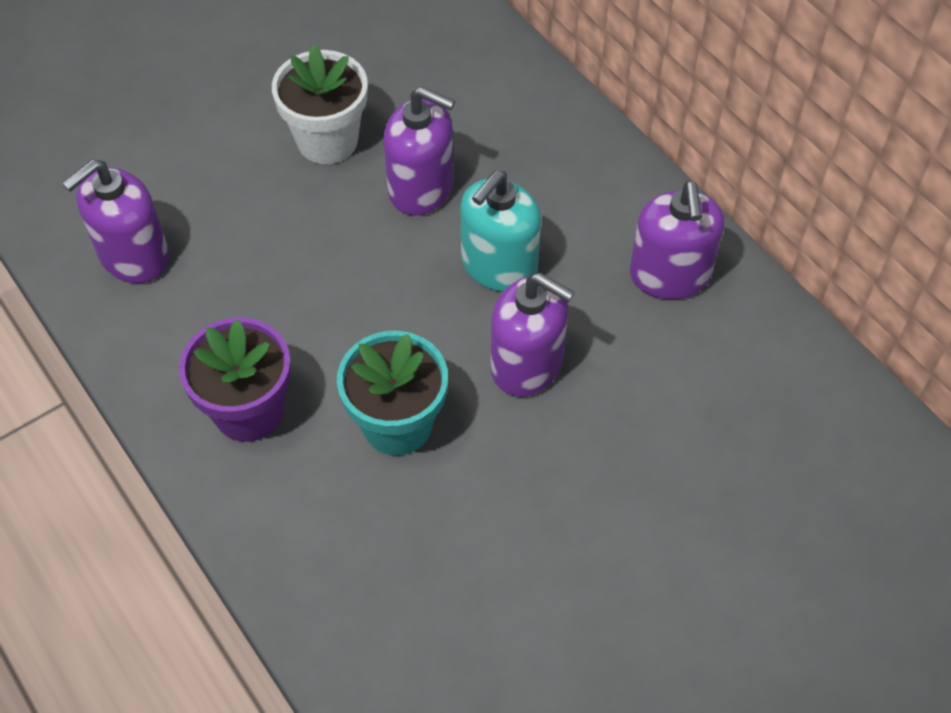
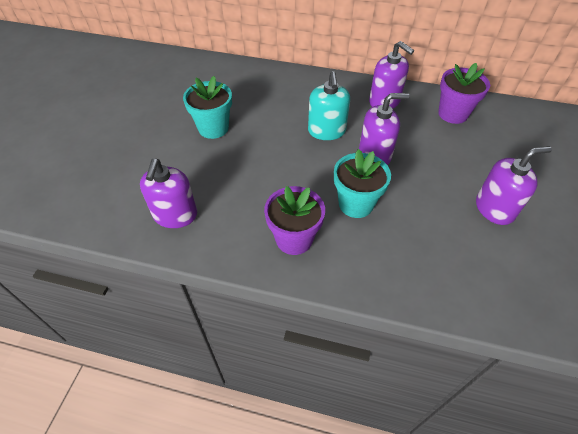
camera: 40 degrees left, 5 degrees down
white flower pot [272,44,368,164] -> turquoise flower pot [183,76,232,139]
purple soap dispenser [383,87,455,215] -> purple soap dispenser moved to [476,146,552,225]
none -> purple flower pot [438,63,490,124]

